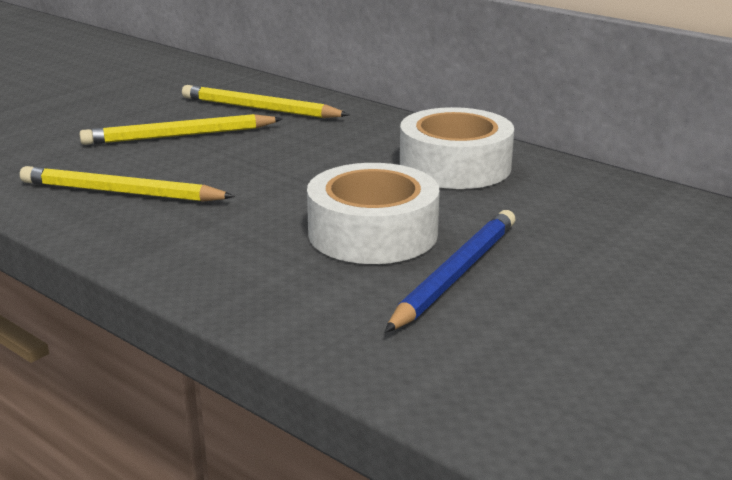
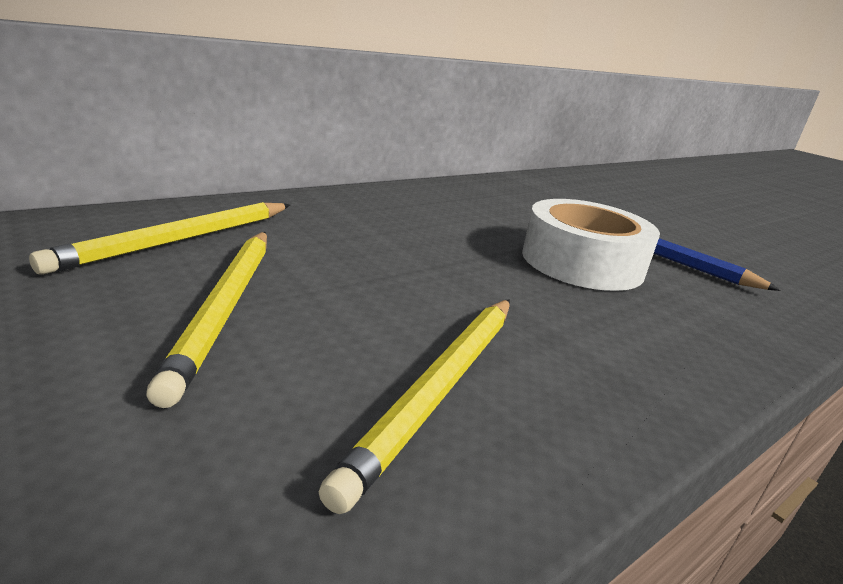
camera: 80 degrees left, 0 degrees up
white tape [400,107,514,189] -> none

